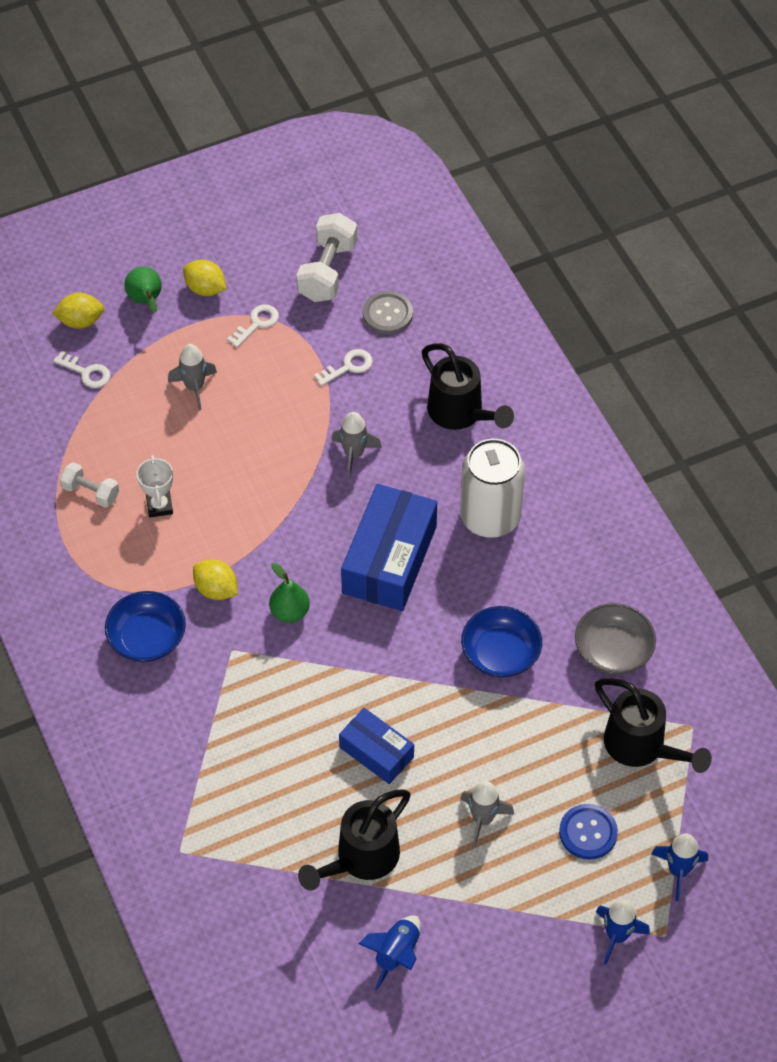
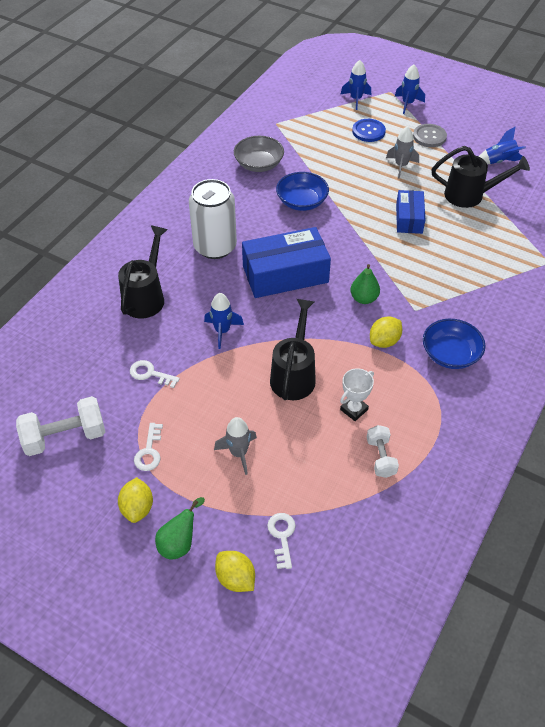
camera: 125 degrees left, 5 degrees down
yellow lemon [193,559,238,600] -> yellow lemon turned 45 degrees clockwise [370,317,402,348]
white key [227,304,279,348] -> white key turned 90 degrees counterclockwise [134,423,163,471]
grey rocket [332,412,382,479] -> blue rocket [204,293,244,349]
grey button [363,291,413,334] -> grey button moved to [413,124,447,147]
black watering can [595,678,712,773] -> black watering can moved to [270,299,316,400]

